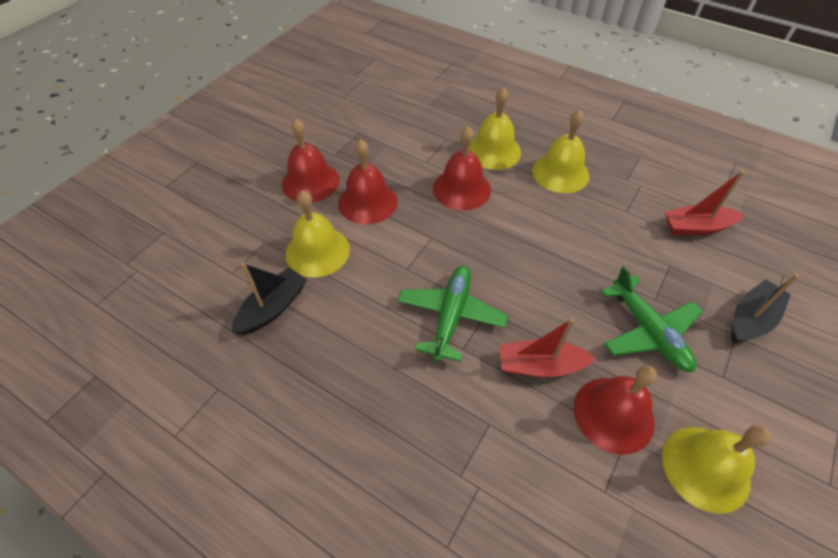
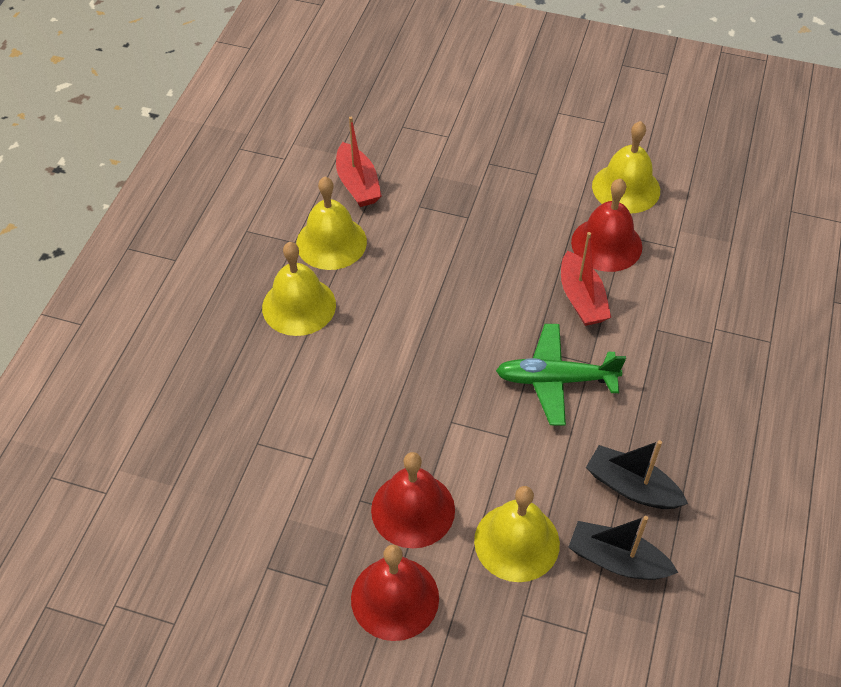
camera: 105 degrees left, 0 degrees up
red bell [433,126,491,210] -> none
yellow bell [469,87,521,170] -> yellow bell moved to [296,177,367,270]
green plane [601,266,703,372] -> none
black boat [731,274,799,343] -> black boat moved to [586,440,688,509]

